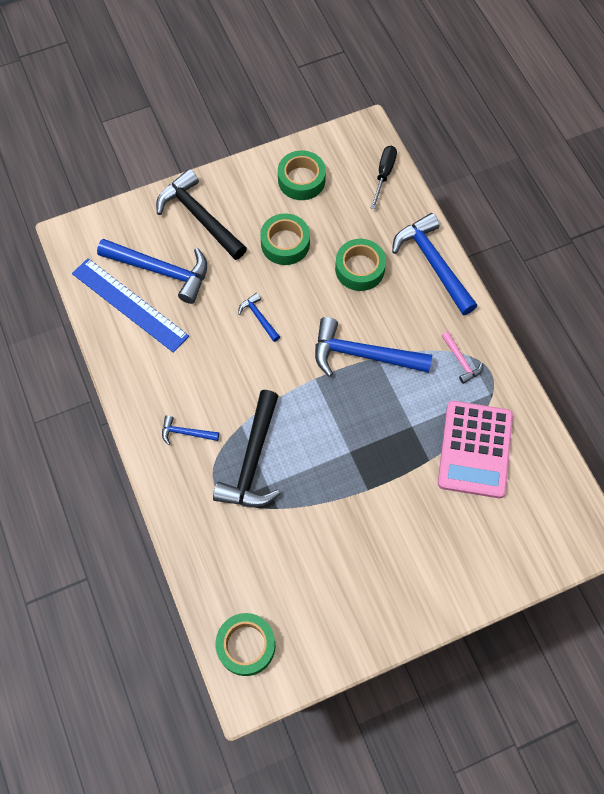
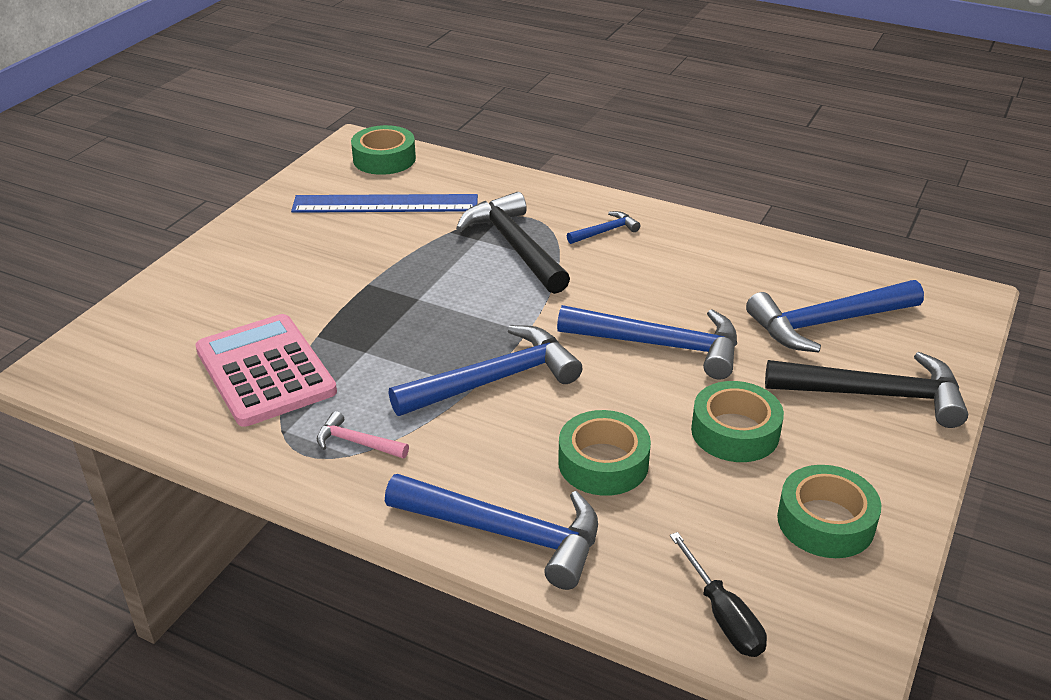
camera: 140 degrees right, 30 degrees down
blue ruler [72,258,189,353] -> blue ruler moved to [291,194,478,213]
blue hammer [238,293,280,342] -> blue hammer [557,305,737,380], size x2.10

